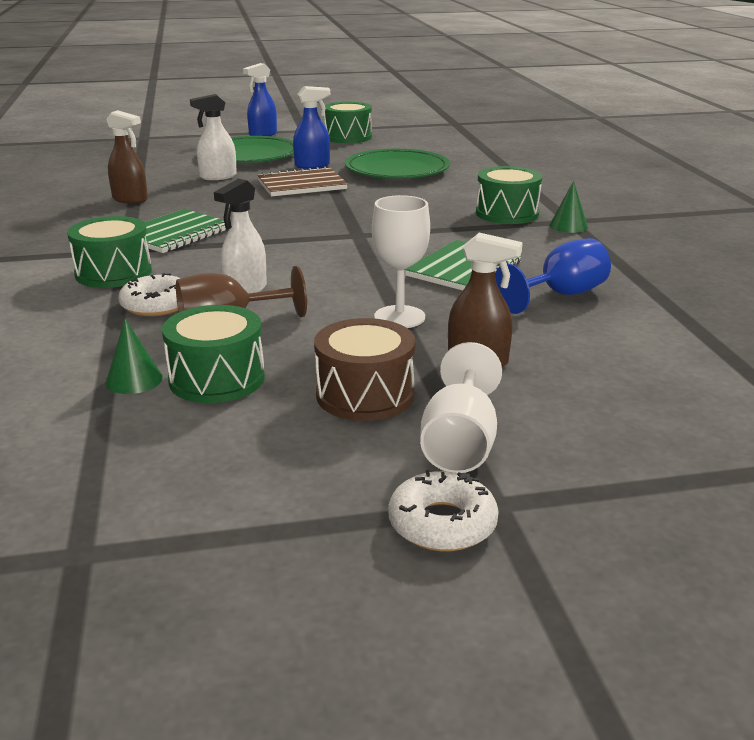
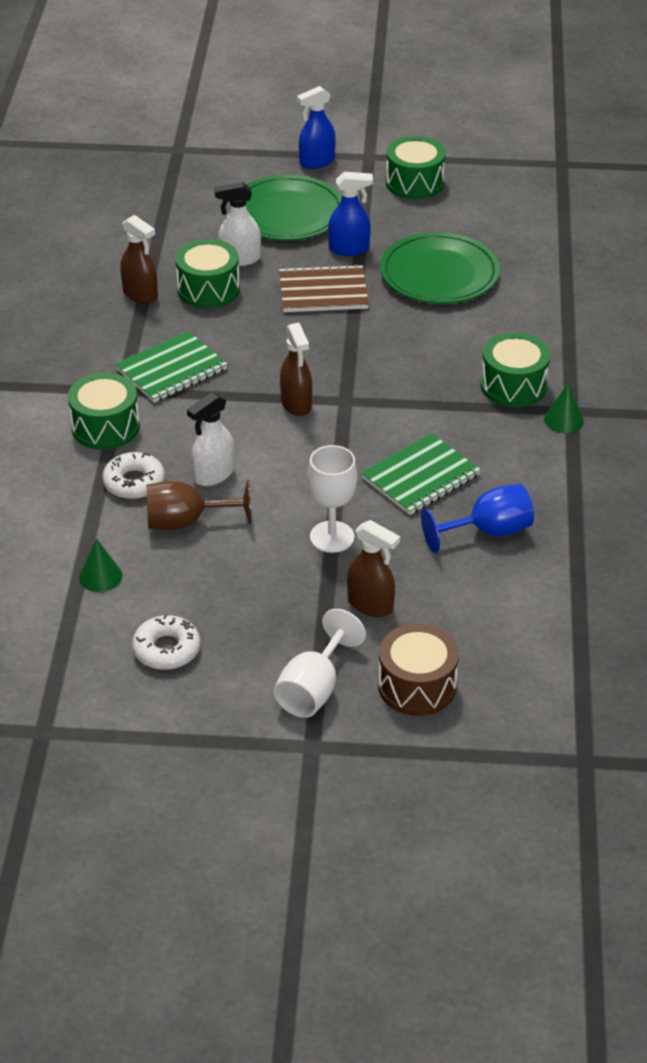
camera: 15 degrees right, 15 degrees up
green drum [162,305,265,403] -> green drum moved to [175,239,240,308]
brown drum [314,318,416,421] -> brown drum moved to [378,624,459,716]
white donut [388,470,499,551] -> white donut moved to [132,614,200,670]
none -> brown spray bottle [280,323,312,416]

